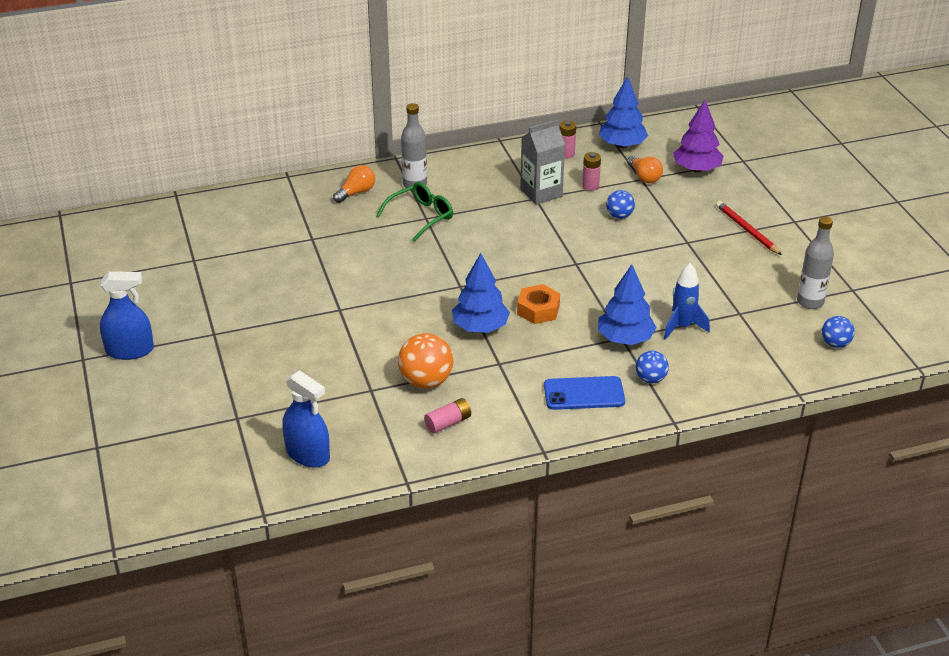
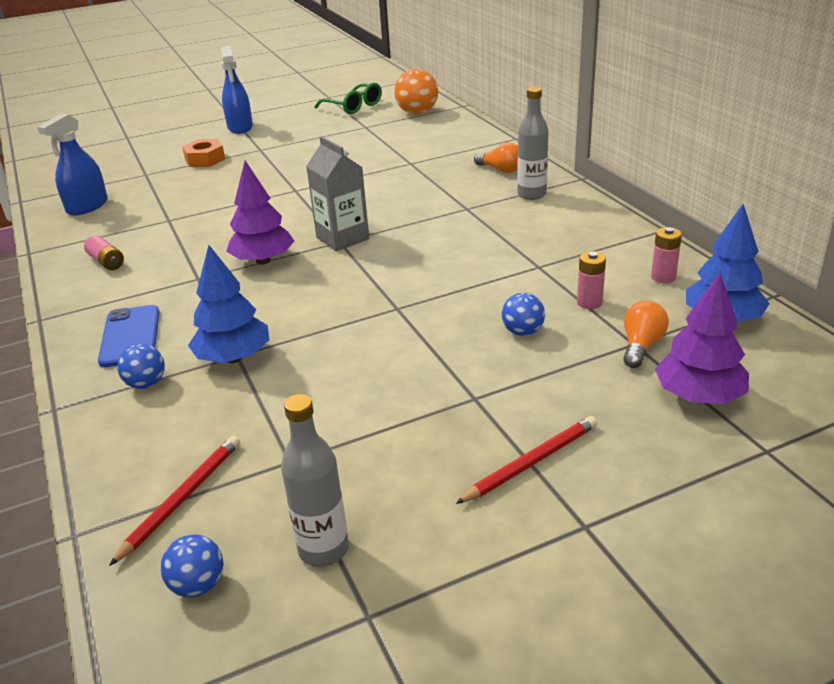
camera: 85 degrees right, 5 degrees down
green glasses [376,182,453,242] -> green glasses moved to [314,83,382,114]
orange ball [398,333,453,389] -> orange ball moved to [395,69,438,115]
blue tree [452,253,510,333] -> purple tree [226,161,294,265]
orange nut [517,284,560,324] -> orange nut moved to [182,139,225,167]
grey carton [520,119,565,205] -> grey carton moved to [306,136,369,251]
orange light bulb [627,156,663,183] -> orange light bulb turned 150 degrees clockwise [623,301,669,368]
blue rocket [664,263,710,340] -> none
none -> red pencil [109,436,240,566]

